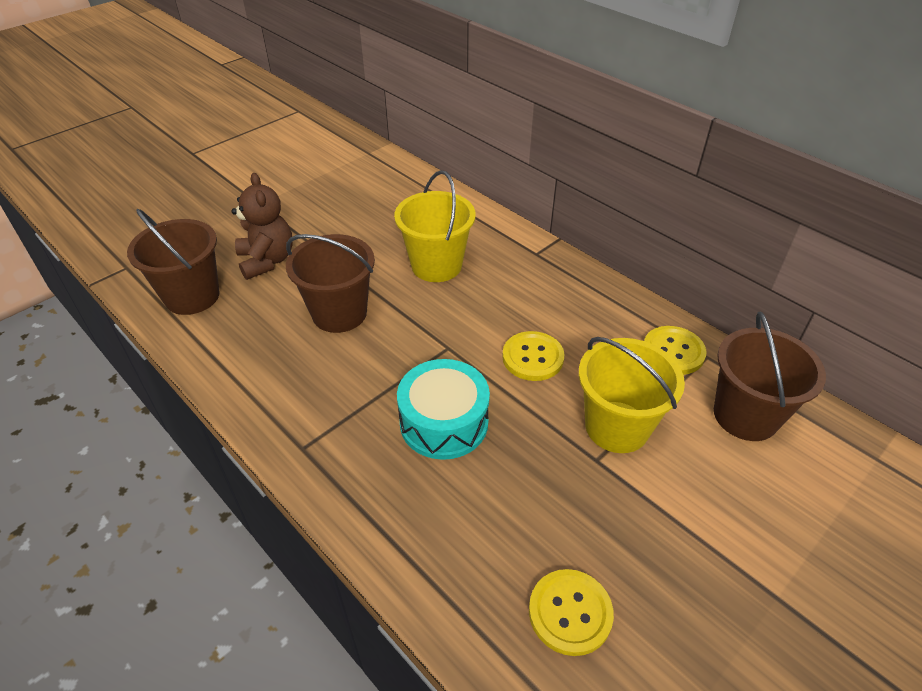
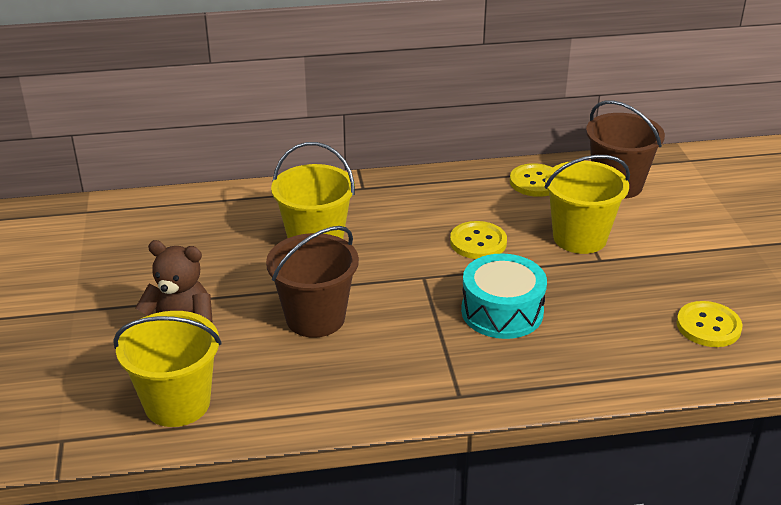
camera: 55 degrees left, 10 degrees down
brown bucket [127,209,220,315] -> yellow bucket [113,311,221,427]

